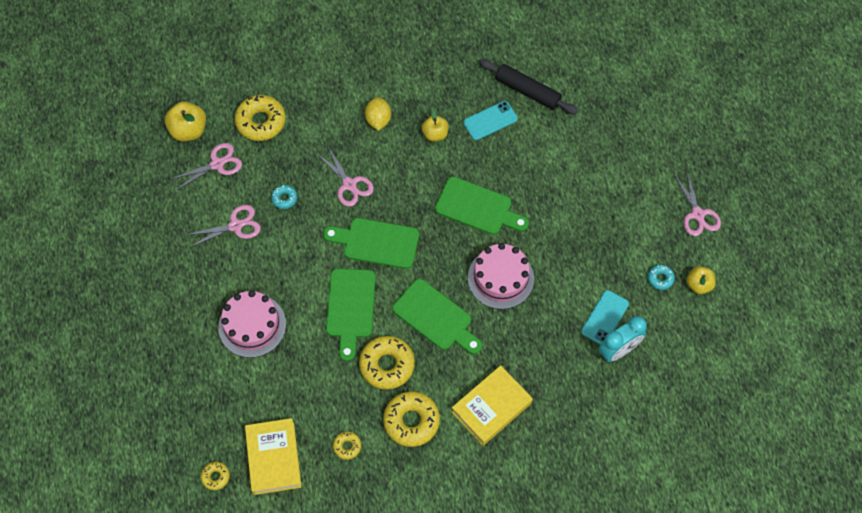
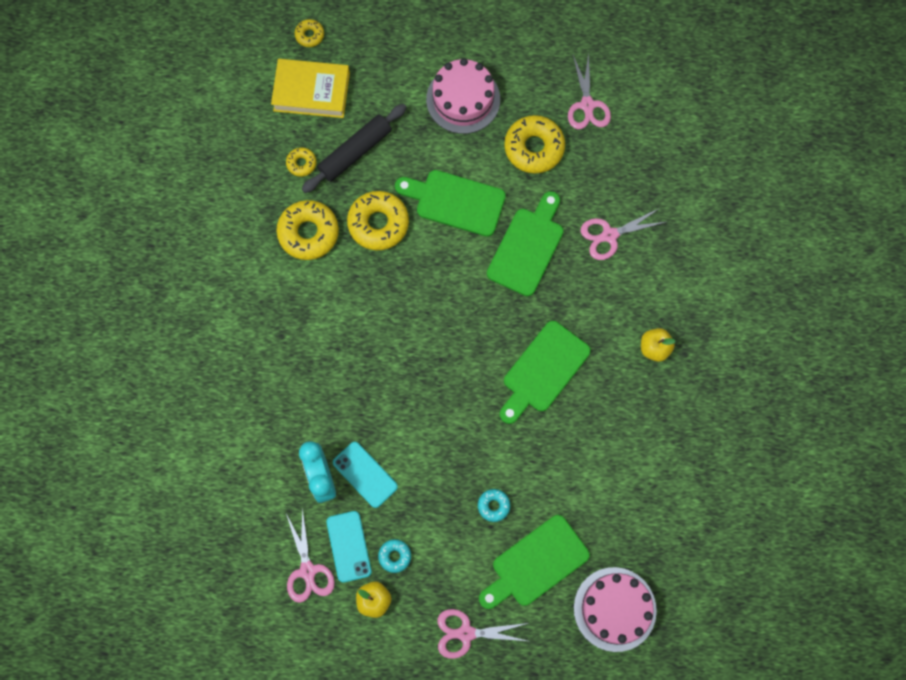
camera: 105 degrees right, 10 degrees up
yellow apple [165,102,206,141] -> none
pink scissors [171,143,242,190] -> pink scissors moved to [286,507,335,603]
yellow donut [235,95,286,141] -> yellow donut moved to [504,115,565,174]
turquoise donut [271,185,297,209] -> turquoise donut moved to [478,489,510,522]
yellow lemon [365,97,391,131] -> none
green cutting board [392,279,482,354] -> green cutting board moved to [479,515,590,609]
yellow book [452,365,533,446] -> none
turquoise phone [463,101,518,140] -> turquoise phone moved to [326,511,372,583]
pink cake [468,243,534,309] -> pink cake moved to [574,567,657,652]
black rolling pin [480,60,578,114] -> black rolling pin moved to [302,104,407,193]

